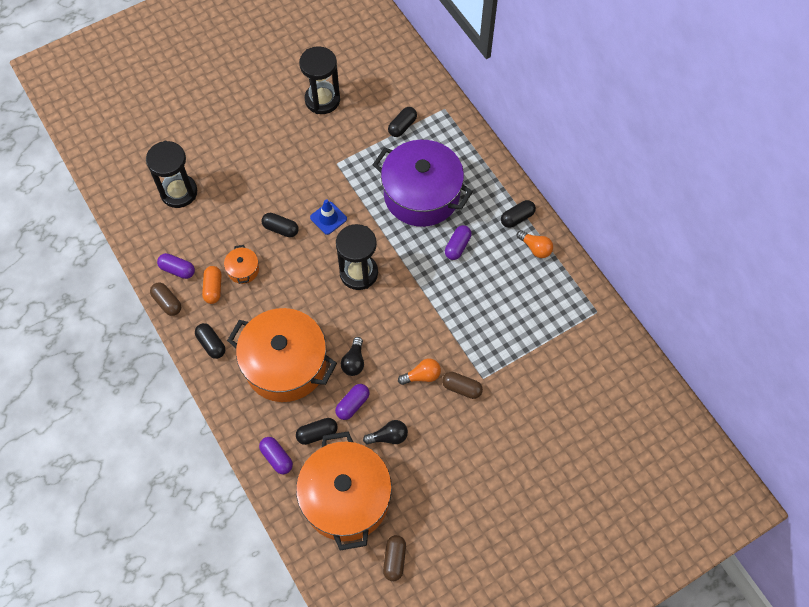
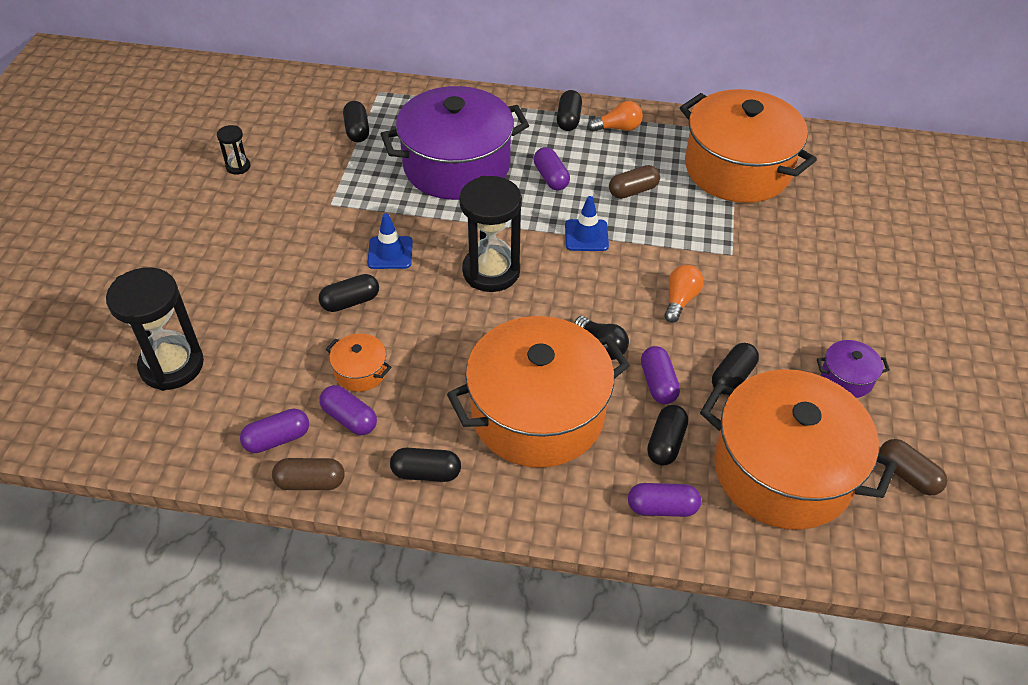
camera: 50 degrees left, 15 degrees down
orange capsule [202,266,221,304] -> purple capsule [319,385,377,435]
black hourglass [299,46,340,114] -> black hourglass [217,125,251,175], size x0.46
black light bulb [363,420,408,444] -> black capsule [712,343,759,395]
brown capsule [442,372,483,399] -> brown capsule moved to [609,165,660,199]
none -> blue traffic cone [565,196,609,251]
none -> orange pot [680,89,817,203]
none -> purple pot [817,340,890,398]

